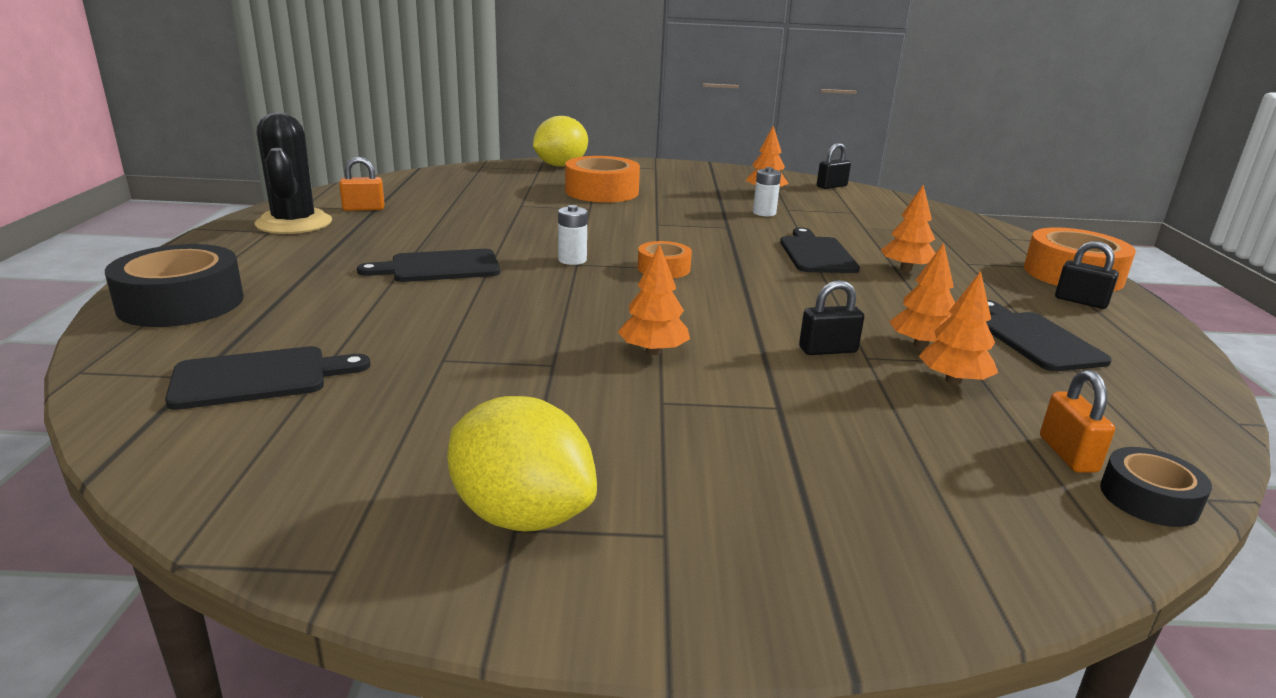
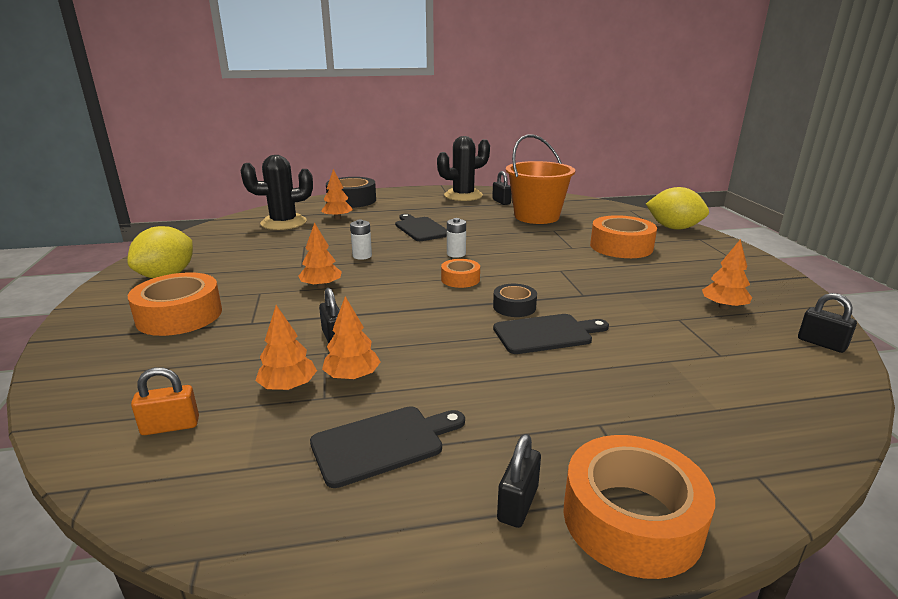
camera: 80 degrees right, 0 degrees up
black cutting board [165,346,371,410] -> black cactus [241,155,313,230]
orange padlock [339,157,385,211] -> black padlock [492,171,511,205]
white battery [753,167,781,216] -> white battery moved to [350,219,372,260]
orange tree [881,185,935,272] -> orange tree moved to [321,169,353,220]
black tape [1100,447,1212,527] -> black tape moved to [493,284,537,317]
none -> orange tape [128,272,222,336]
none -> orange bucket [506,134,575,224]

